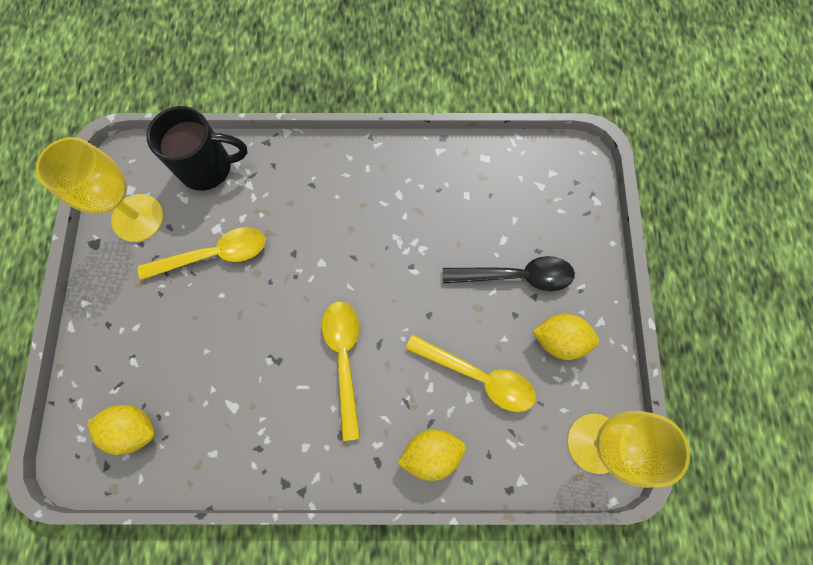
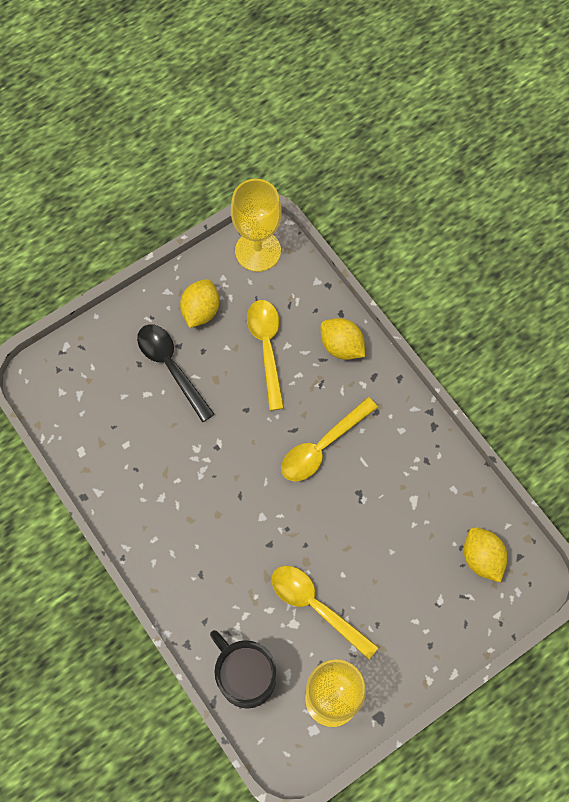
camera: 125 degrees left, 5 degrees down
yellow lemon [532,314,599,360] -> yellow lemon turned 45 degrees clockwise [180,279,219,328]

